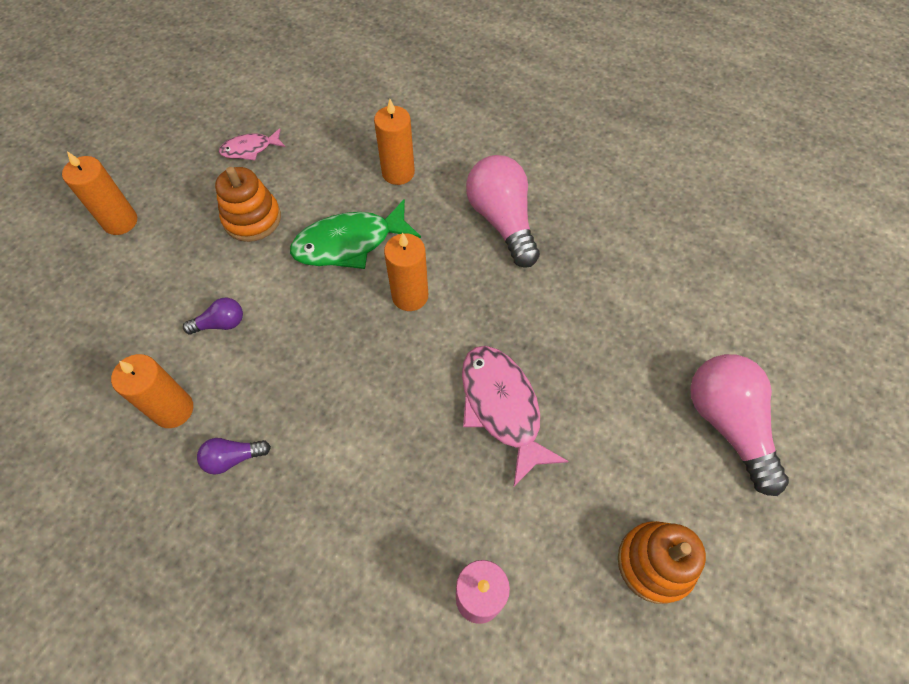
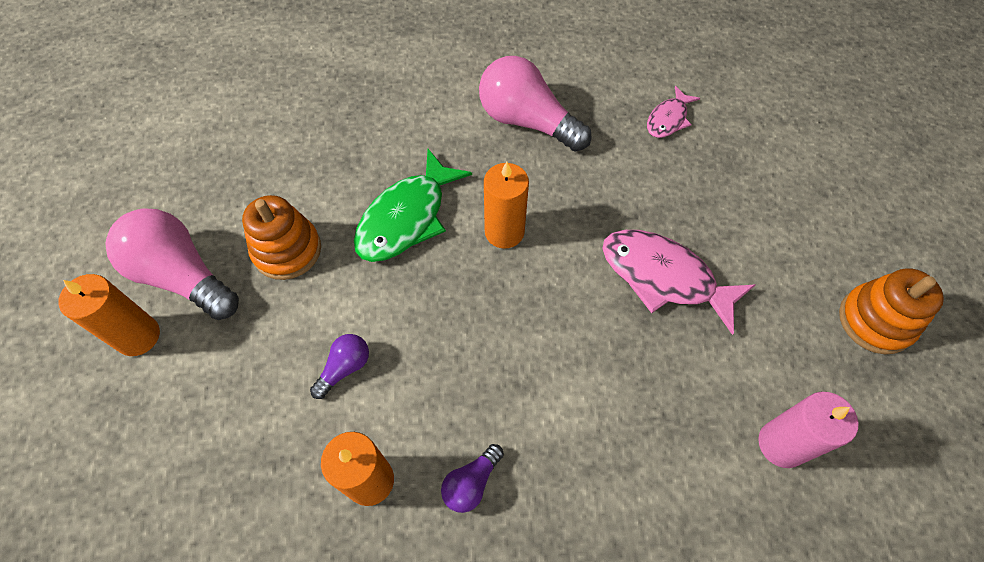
camera: 35 degrees left, 0 degrees up
pink fish [219,128,285,160] -> pink fish moved to [647,86,700,138]
orange candle [374,99,415,185] -> none
pink light bulb [690,354,789,496] -> pink light bulb moved to [106,208,239,320]

